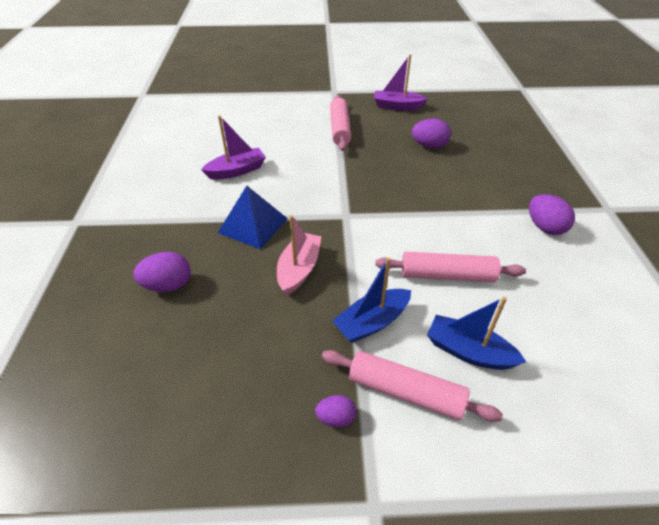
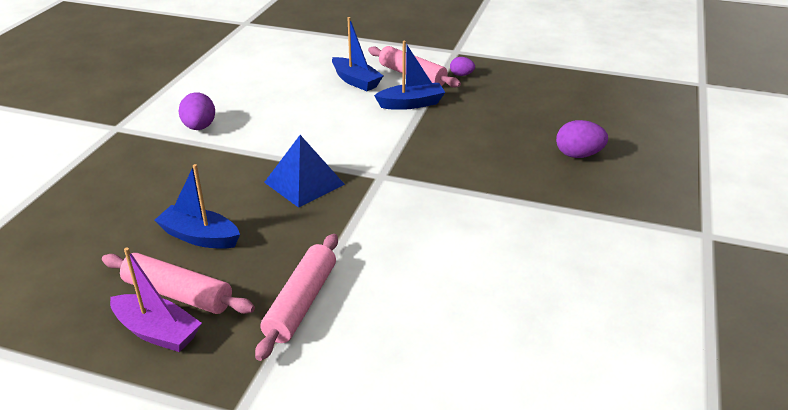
camera: 160 degrees left, 10 degrees down
purple boat [201,115,266,180] -> none
blue pyramid [218,186,288,249] -> blue pyramid moved to [264,135,345,208]
pink boat [277,215,322,295] -> none
pink rolling pin [375,252,526,282] -> pink rolling pin moved to [102,253,255,314]
purple egg [412,118,451,149] -> blue boat [154,164,240,249]

